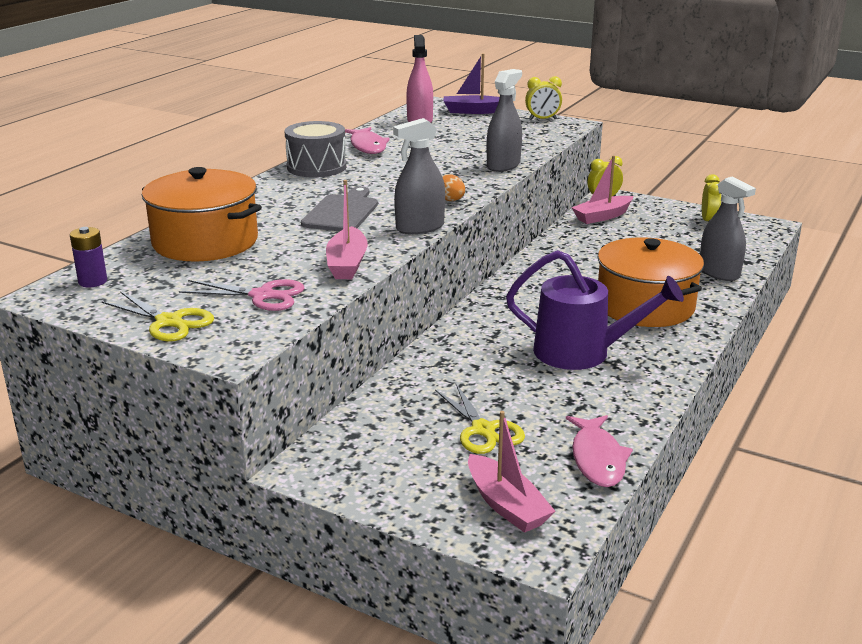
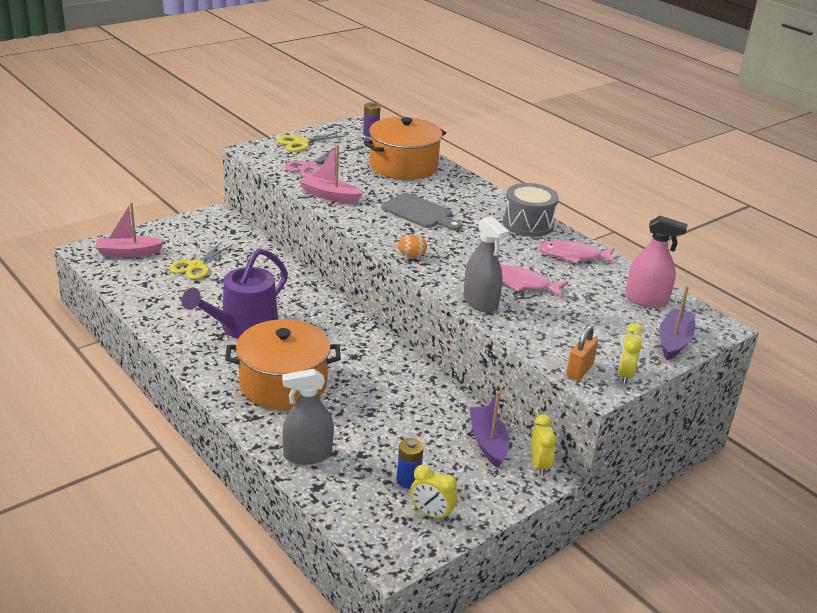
camera: 110 degrees right, 5 degrees up
grey spray bottle [393,118,445,234] -> none
yellow scissors [435,384,525,454] -> yellow scissors turned 60 degrees counterclockwise [169,241,234,280]
pink fish [566,415,633,487] -> pink fish moved to [500,265,568,297]
pink boat [572,155,633,224] -> purple boat [470,391,509,468]
none -> blue battery [397,438,424,489]
none -> orange padlock [566,325,598,380]

